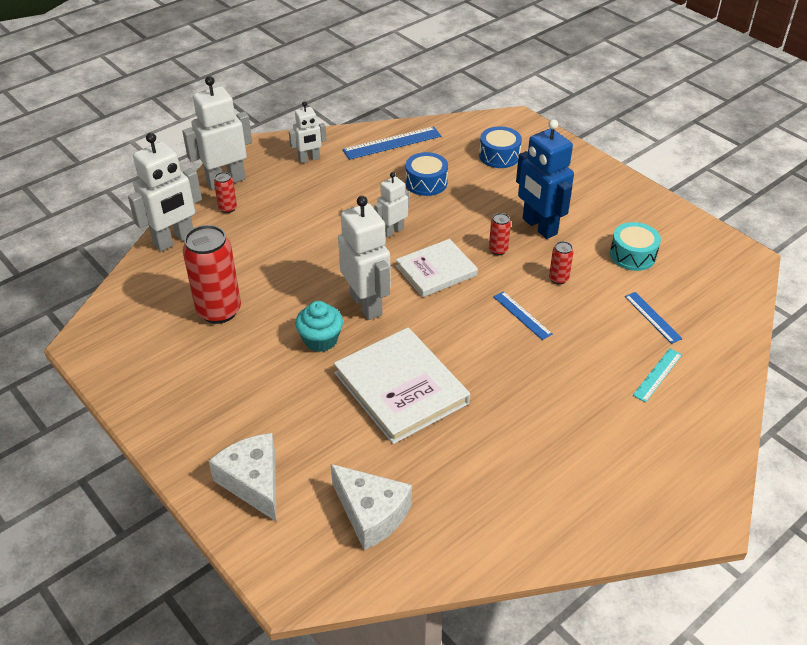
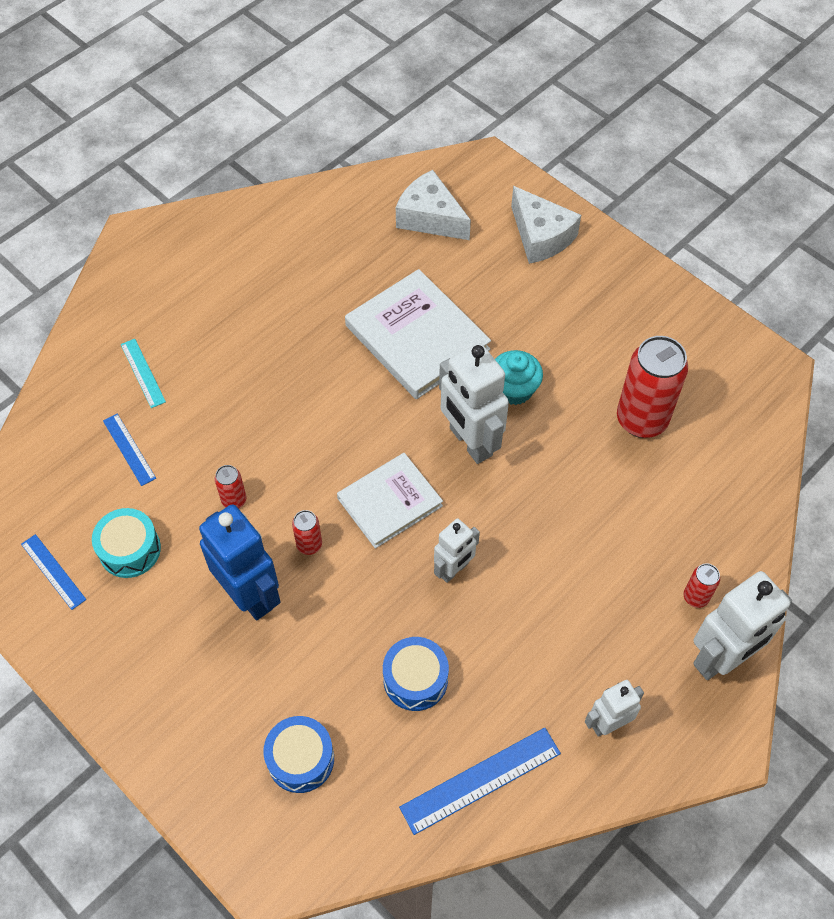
camera: 175 degrees right, 15 degrees up
white robot [128,133,202,251] -> none
blue ruler [493,291,552,340] -> blue ruler moved to [21,534,86,610]
turquoise ruler [633,348,682,402] -> turquoise ruler turned 60 degrees counterclockwise [121,339,166,408]

